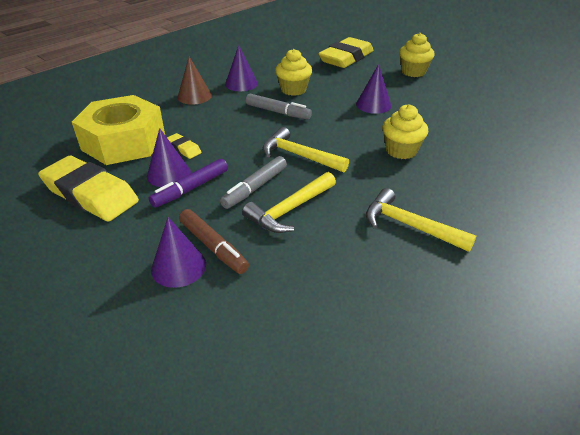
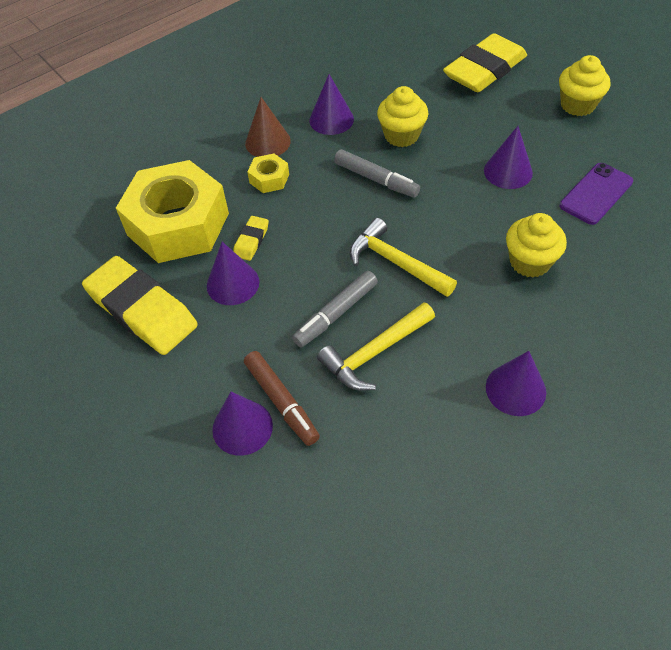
camera: 10 degrees right, 15 degrees up
purple marker [149,159,228,208] -> none
yellow eraser [167,133,202,159] -> yellow eraser turned 60 degrees clockwise [233,216,269,261]
yellow hammer [366,188,476,252] -> purple cone [486,351,546,416]
none -> yellow nut [247,153,289,193]
none -> purple phone [560,163,633,225]

